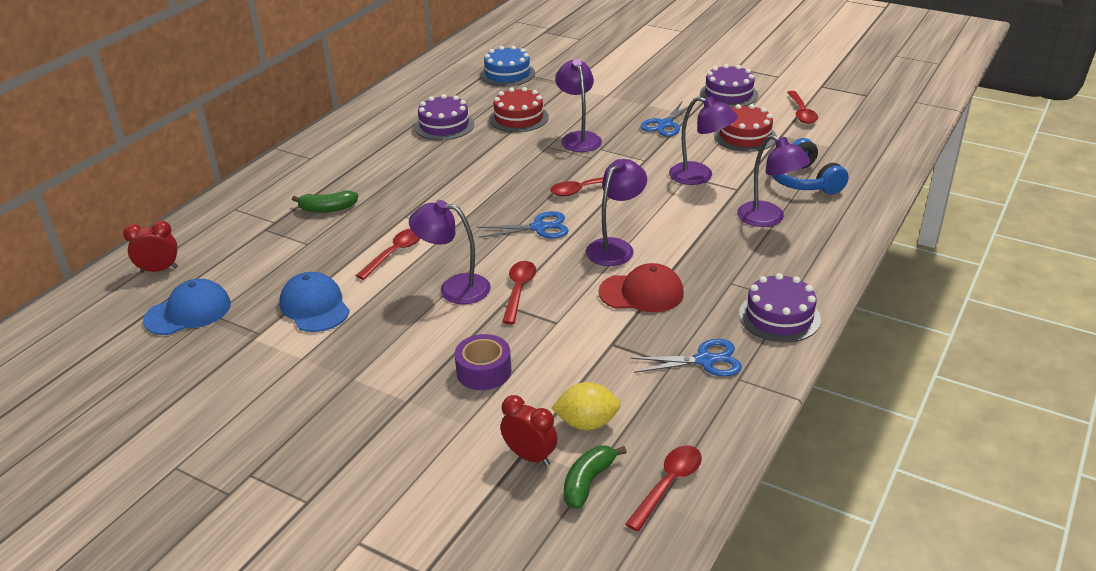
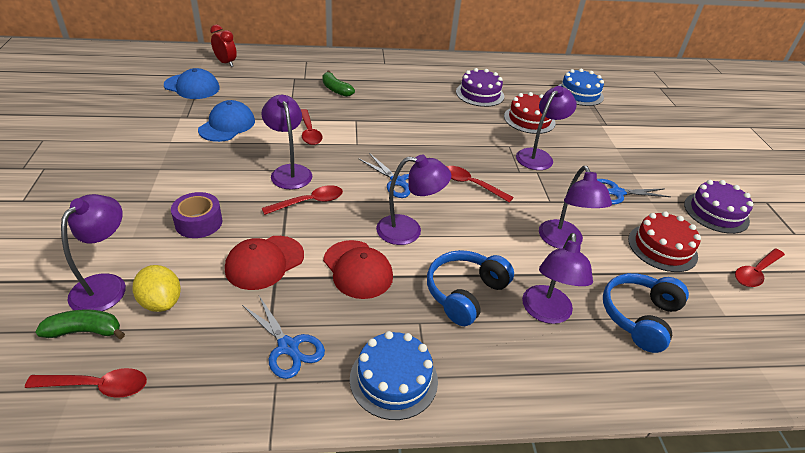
camera: 50 degrees right, 5 degrees up
red spoon [356,228,420,280] -> red spoon turned 75 degrees clockwise [301,109,323,145]
red clock [500,395,557,466] -> purple lamp [61,194,126,311]
purple cake [739,273,821,342] -> blue cake [350,331,438,420]
none -> red cap [225,236,304,290]
none -> blue headphones [427,250,514,326]

